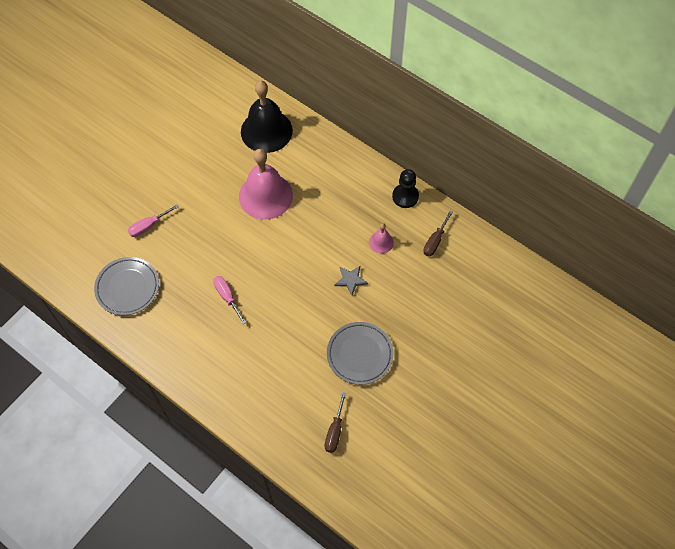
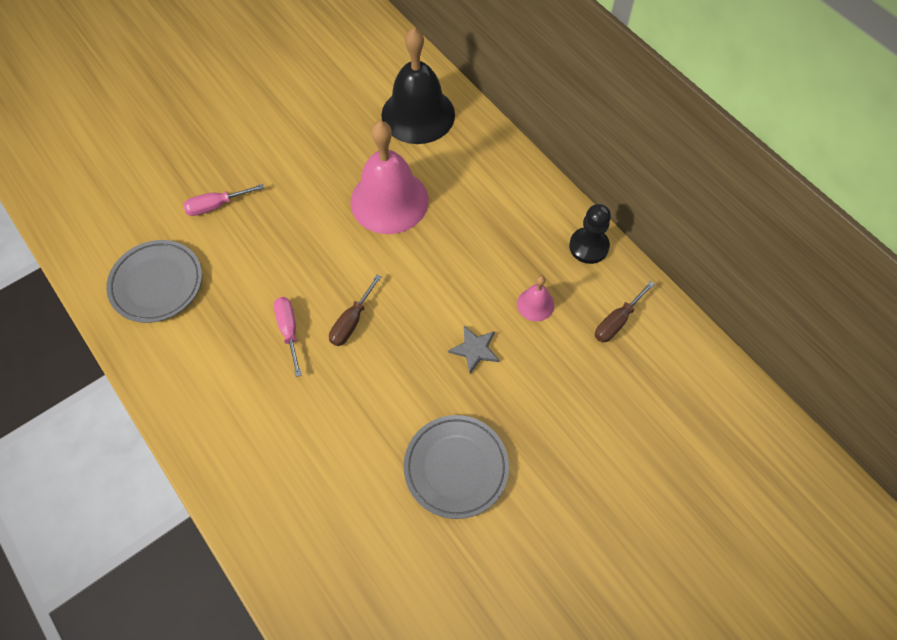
camera: 15 degrees right, 0 degrees up
brown screwdriver [325,392,346,453] -> brown screwdriver moved to [329,274,382,346]

